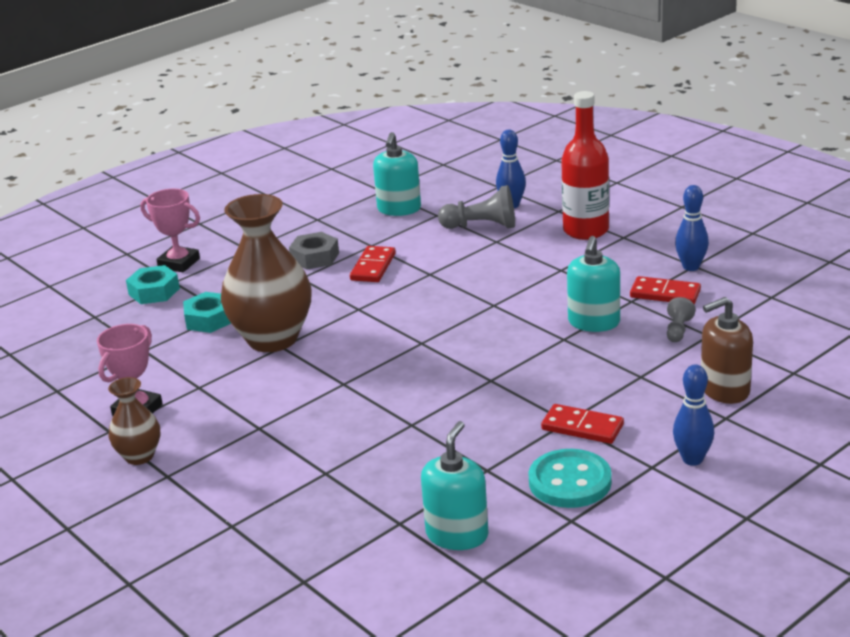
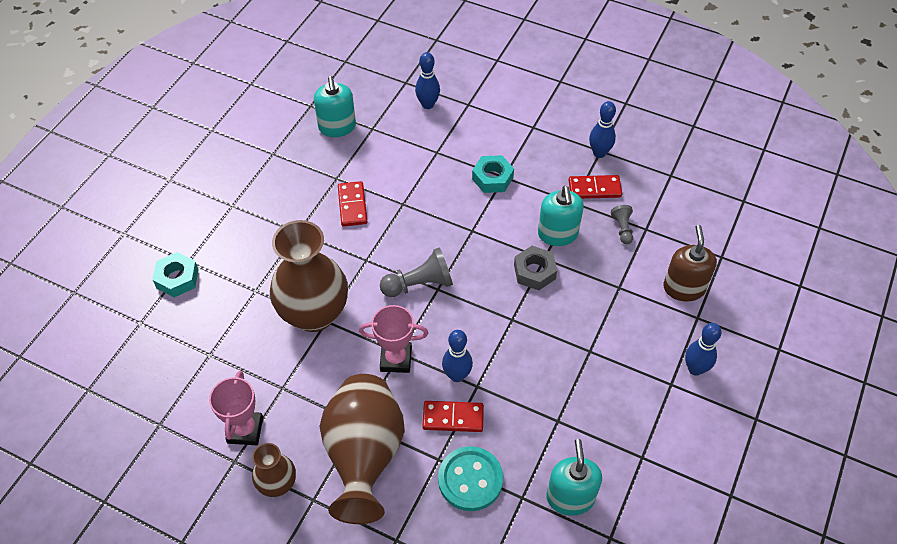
camera: 25 degrees left, 25 degrees up
pink trophy [141,189,200,272] -> pink trophy moved to [359,305,428,373]
turquoise nut [183,292,231,333] -> turquoise nut moved to [472,155,514,193]
grey nut [289,232,339,270] -> grey nut moved to [514,246,557,290]
grey pawn [438,185,515,229] -> grey pawn moved to [380,247,453,297]
turquoise button [528,449,612,508] -> turquoise button moved to [438,446,503,511]
red domino [541,404,624,444] -> red domino moved to [422,401,484,432]
red bottle [561,91,609,240] -> none
brown soap dispenser [701,297,753,404] -> brown soap dispenser turned 135 degrees clockwise [663,225,717,302]
none -> brown vase [319,374,405,524]
none -> blue bowling pin [442,330,473,382]

